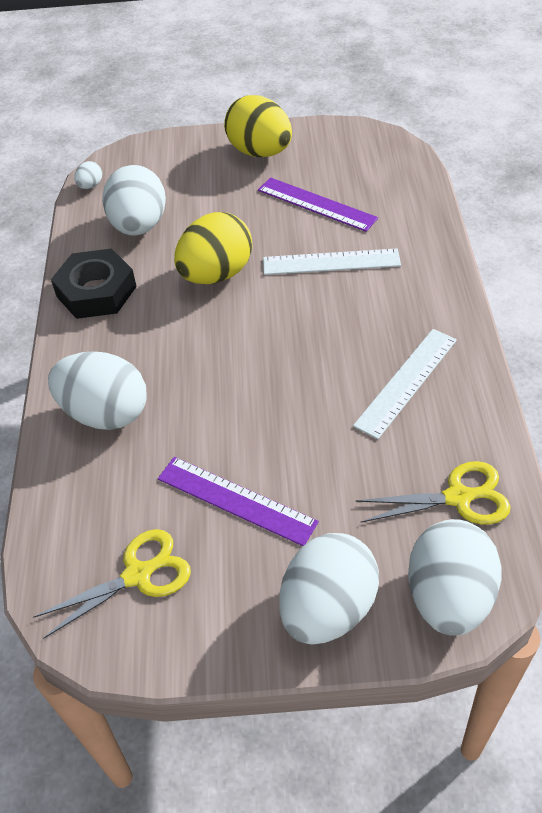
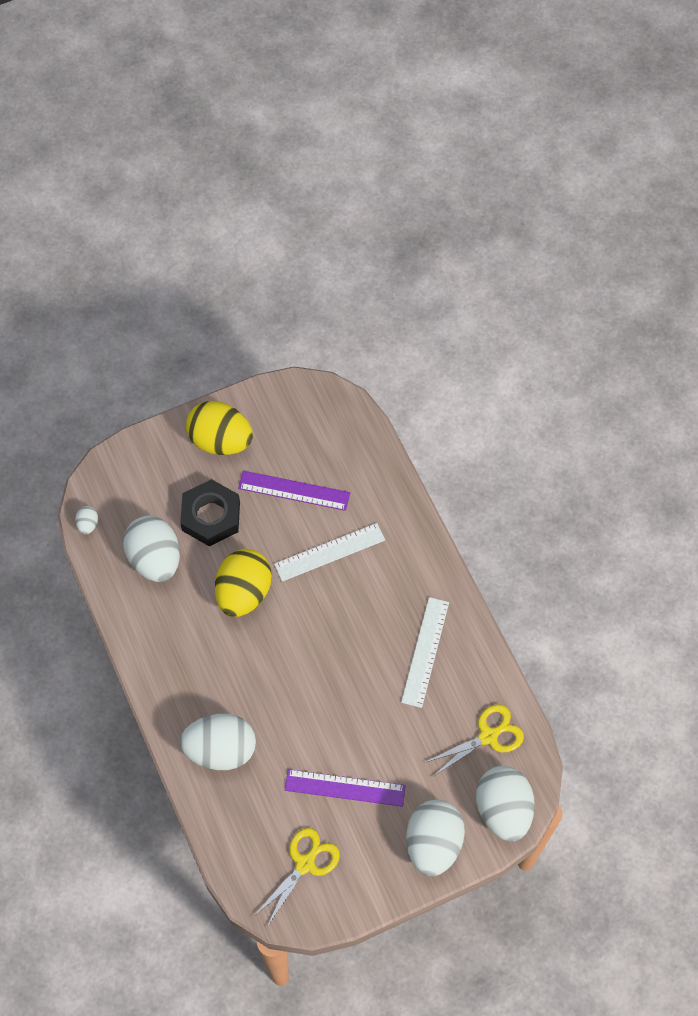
camera: 25 degrees left, 15 degrees up
black nut [51,248,137,319] -> black nut moved to [180,479,240,546]

